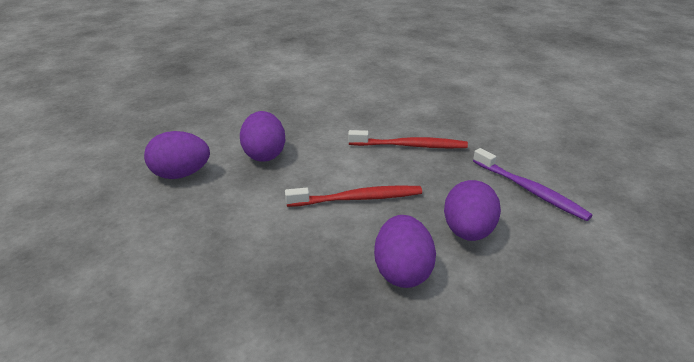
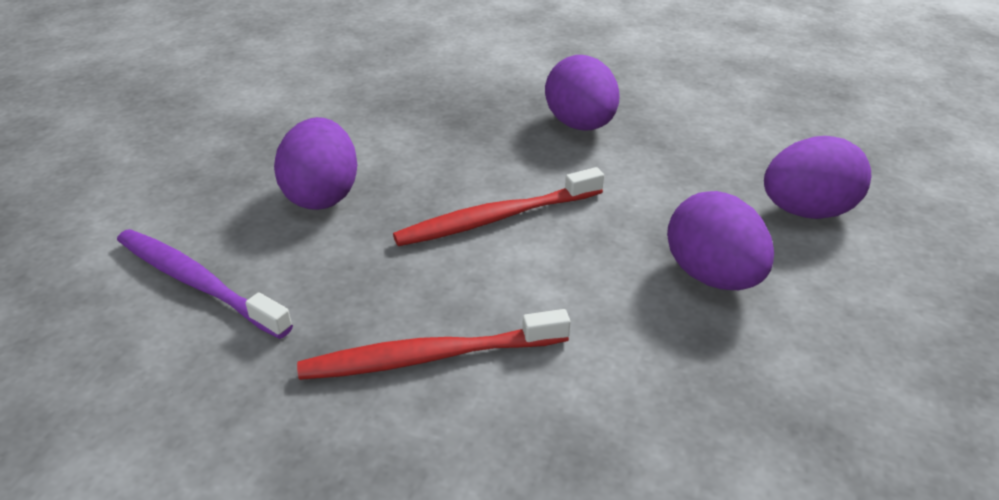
camera: 165 degrees right, 5 degrees up
purple egg [374,215,436,288] -> purple egg moved to [545,55,620,130]

